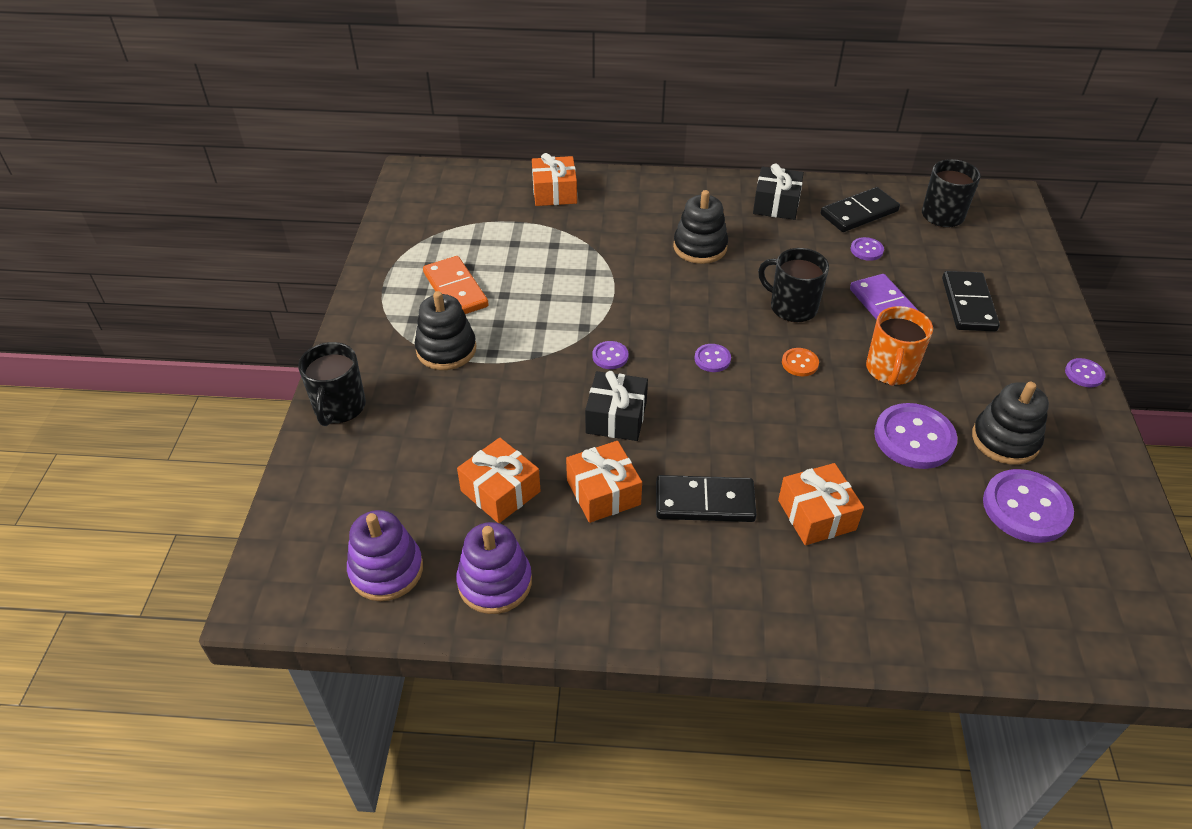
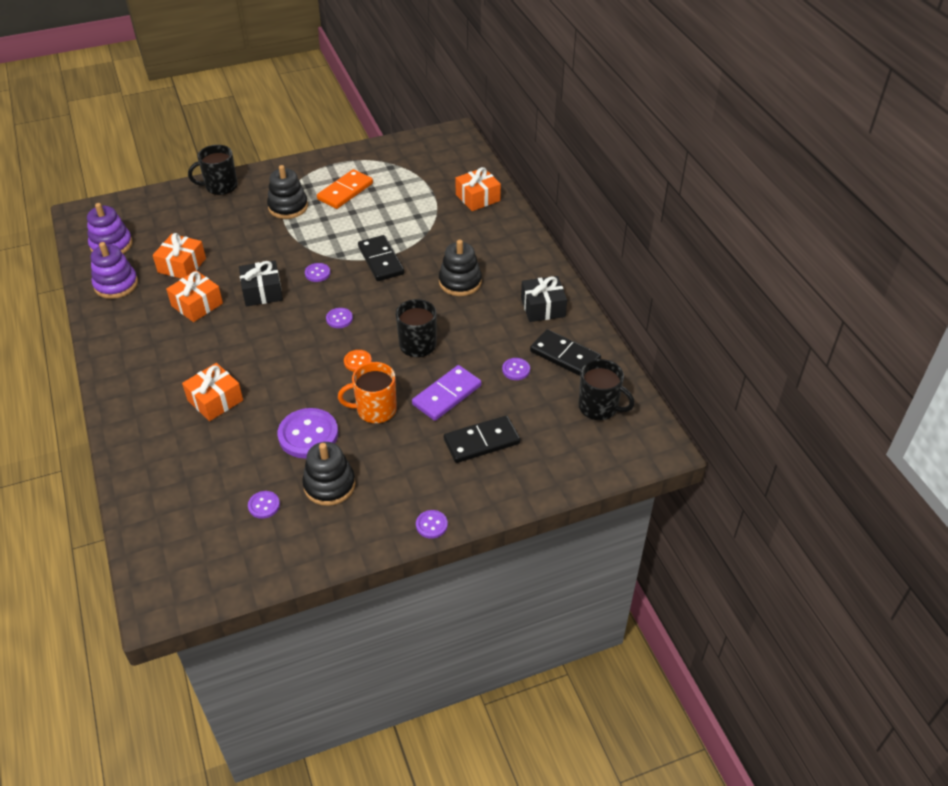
camera: 65 degrees right, 0 degrees up
black domino [656,475,757,522] -> black domino moved to [358,235,404,281]
purple button [983,469,1074,543] -> purple button [248,491,280,519], size x0.50

